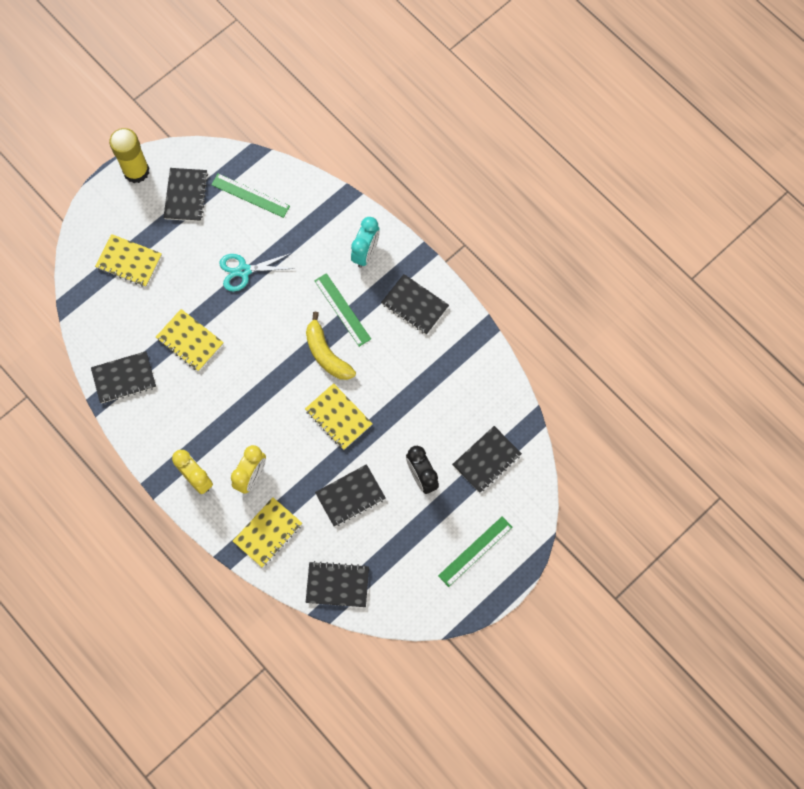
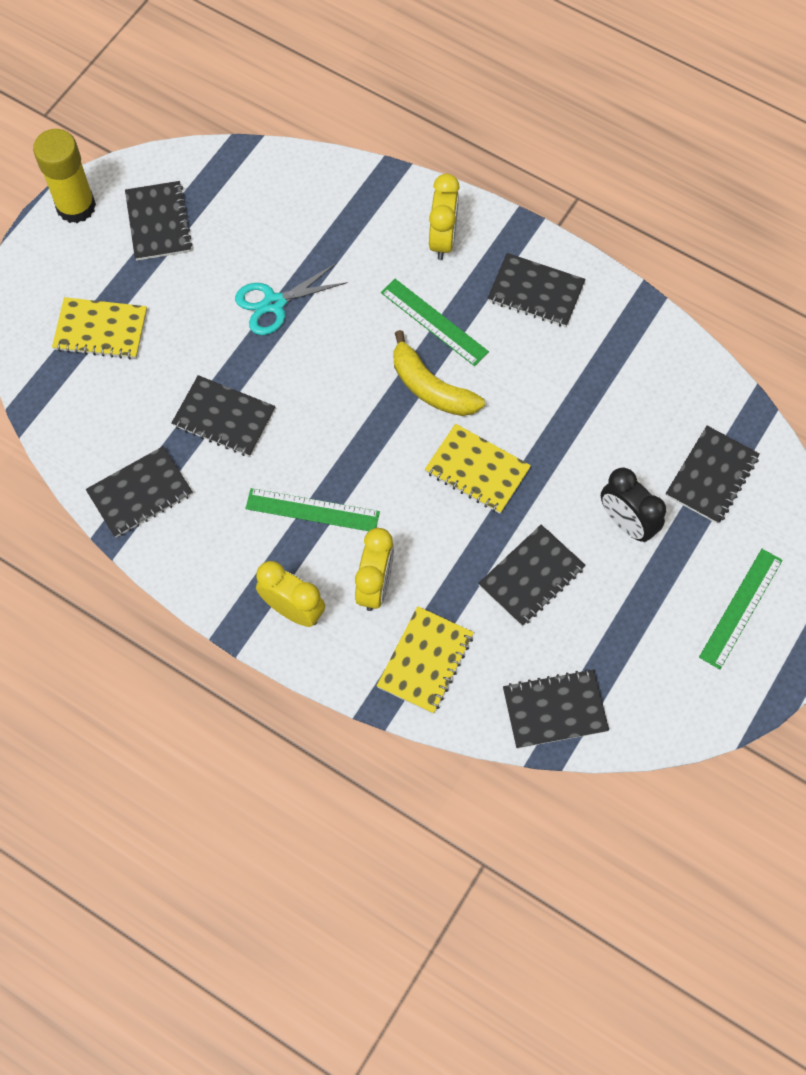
camera: 15 degrees left, 5 degrees down
yellow notebook [156,309,224,372] -> black notebook [172,375,276,457]
green ruler [211,173,290,218] -> green ruler moved to [245,488,380,531]
turquoise clock [351,217,380,268] -> yellow clock [429,174,460,260]

